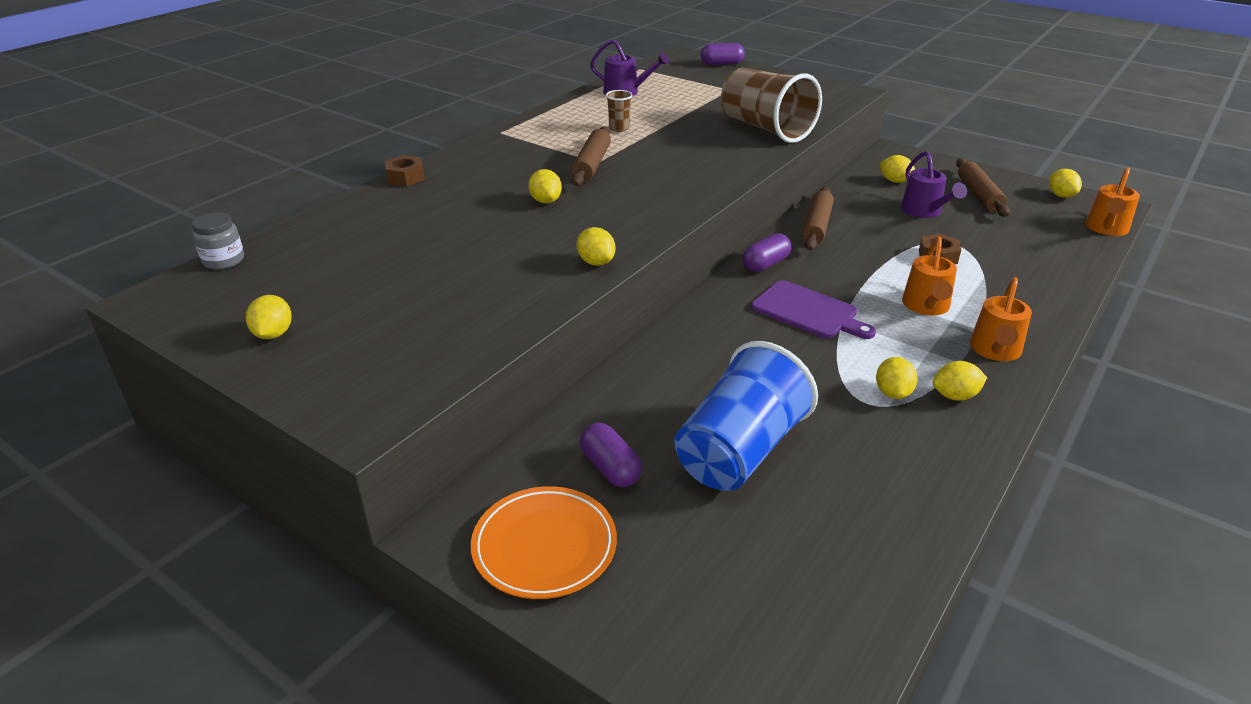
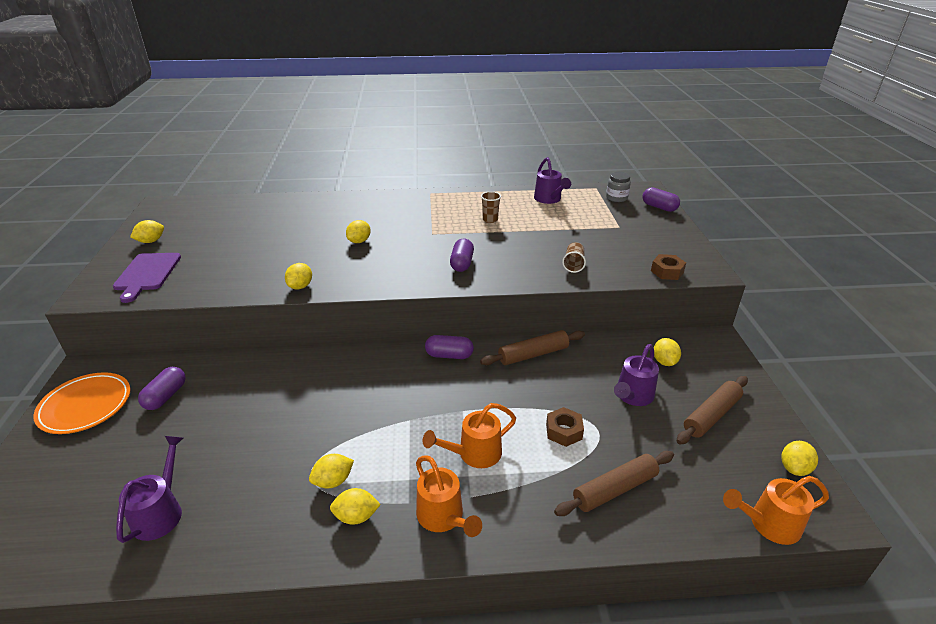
camera: 50 degrees right, 0 degrees up
grey jar [192,212,244,270] -> grey jar moved to [606,172,631,202]
brown nut [385,155,425,186] -> brown nut moved to [651,254,686,280]
brown rolling pin [571,126,611,186] -> brown rolling pin moved to [554,451,674,516]
blue cup [675,341,818,491] -> none
brown cup [721,68,822,143] -> brown cup [562,242,586,273], size x0.41
purple cutting board [751,280,876,339] -> purple cutting board moved to [113,253,181,303]
yellow lemon [933,361,987,401] -> yellow lemon turned 45 degrees counterclockwise [330,488,381,525]
orange watering can [970,277,1032,361] -> orange watering can turned 105 degrees counterclockwise [416,456,482,537]
none -> purple watering can [116,436,183,543]
none -> purple capsule [450,238,474,272]

